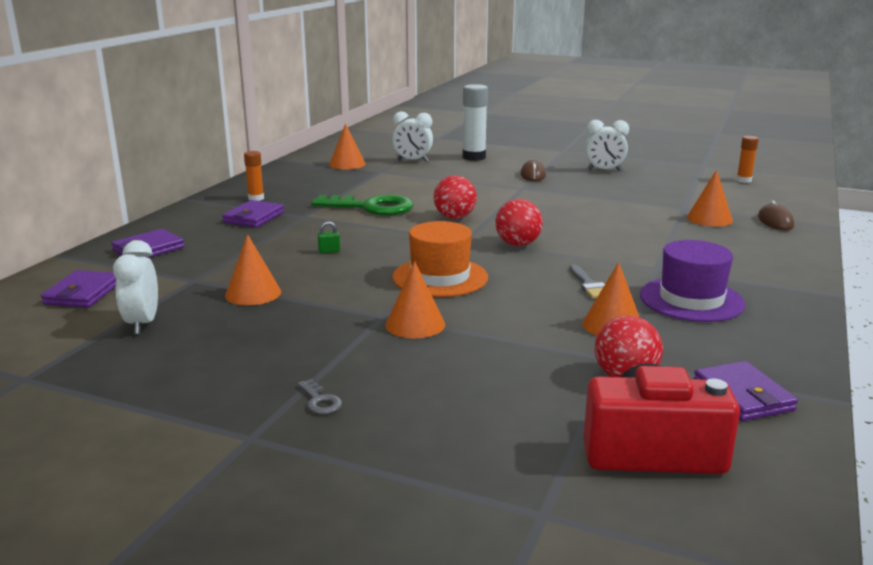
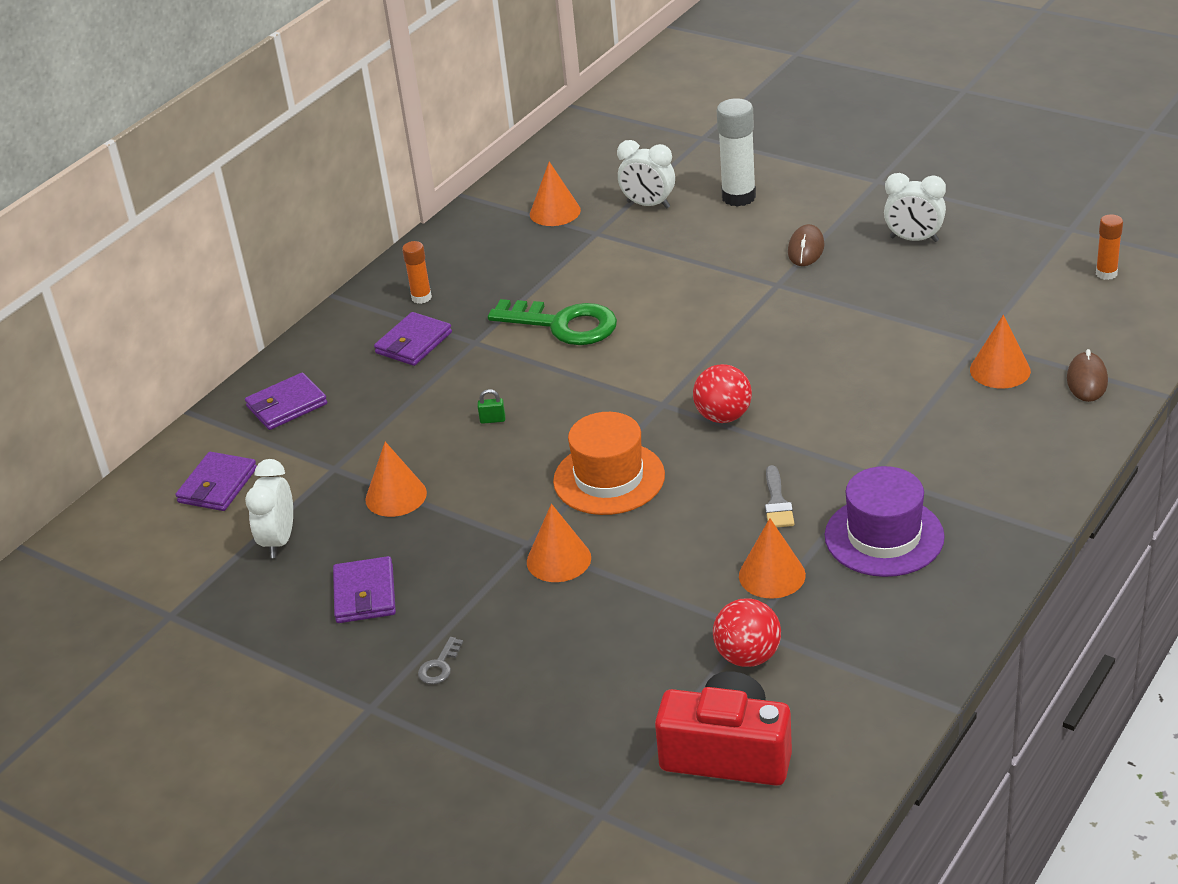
camera: 15 degrees right, 15 degrees up
grey key [298,379,342,414] -> grey key turned 45 degrees clockwise [418,637,463,684]
red ball [434,175,477,219] -> none
purple wallet [694,361,798,421] -> purple wallet moved to [333,556,396,623]

